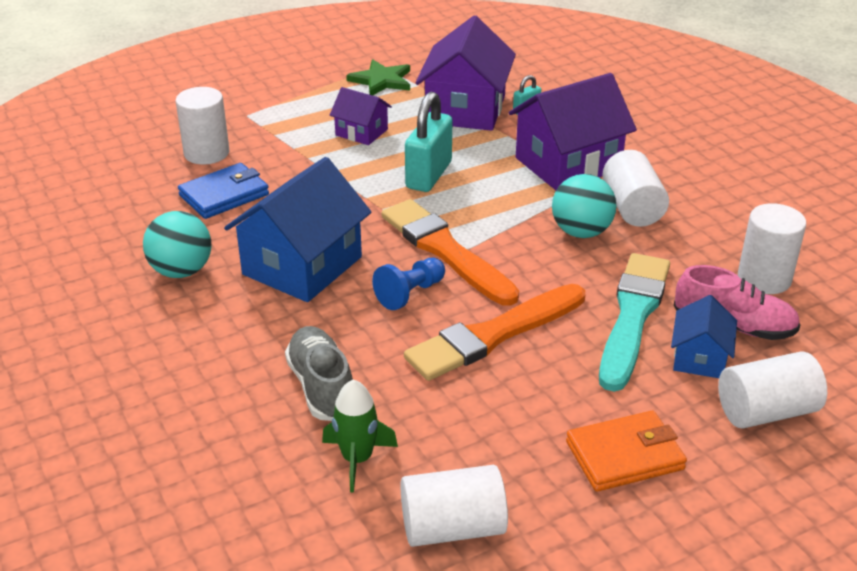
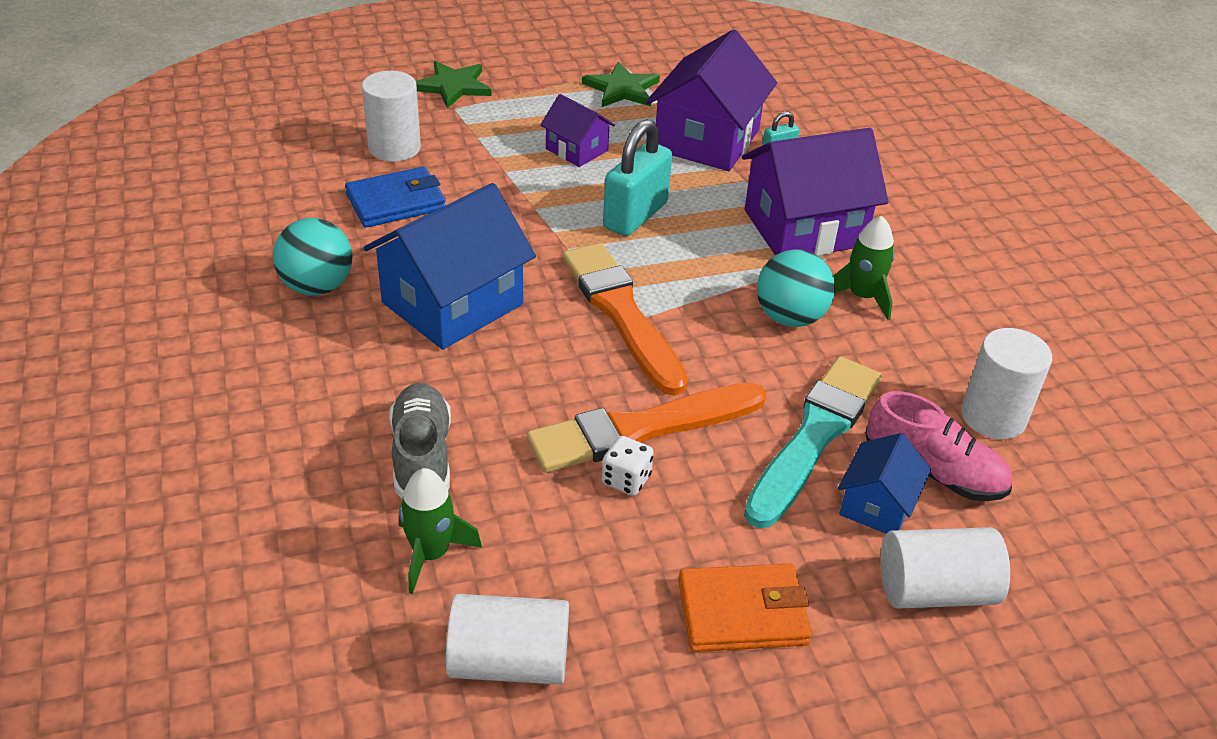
camera: 10 degrees right, 5 degrees up
blue pawn [372,258,445,310] -> none
white cylinder [603,150,669,227] -> green rocket [833,216,895,320]
none -> green star [416,61,491,108]
none -> white dice [602,436,654,496]

